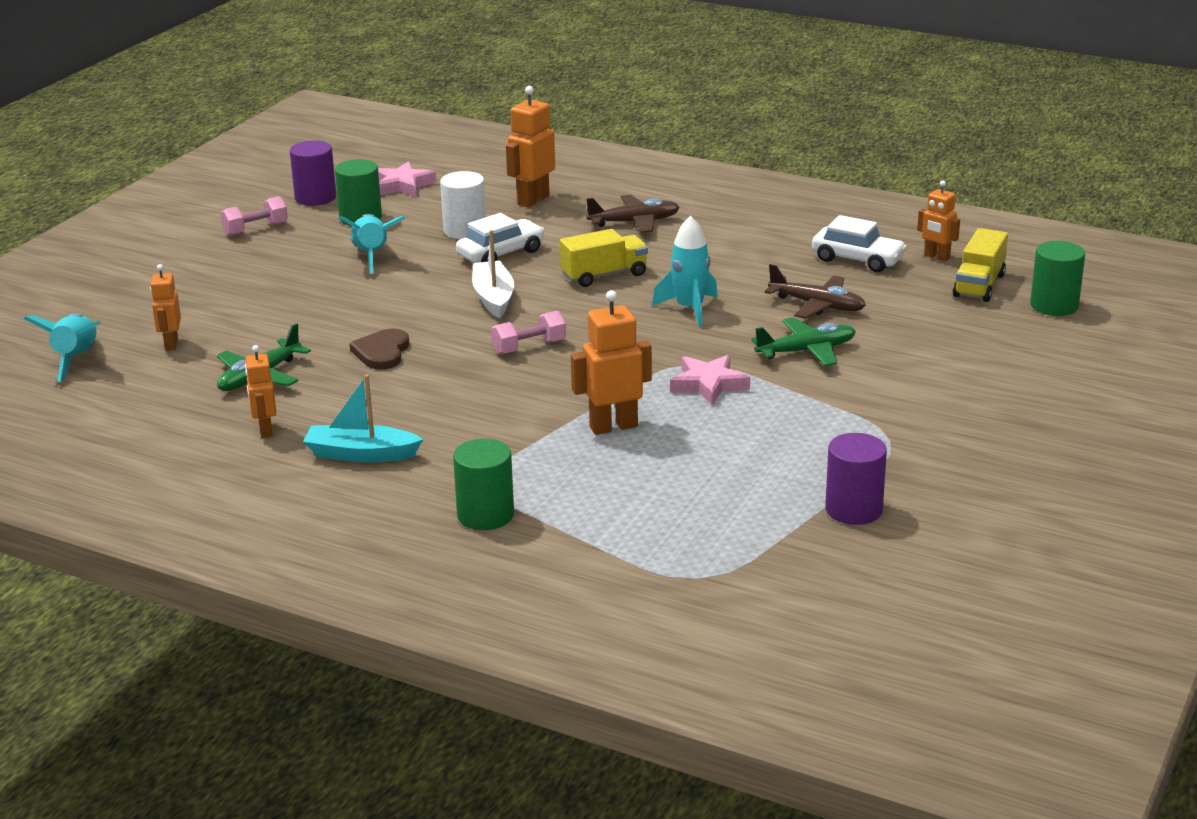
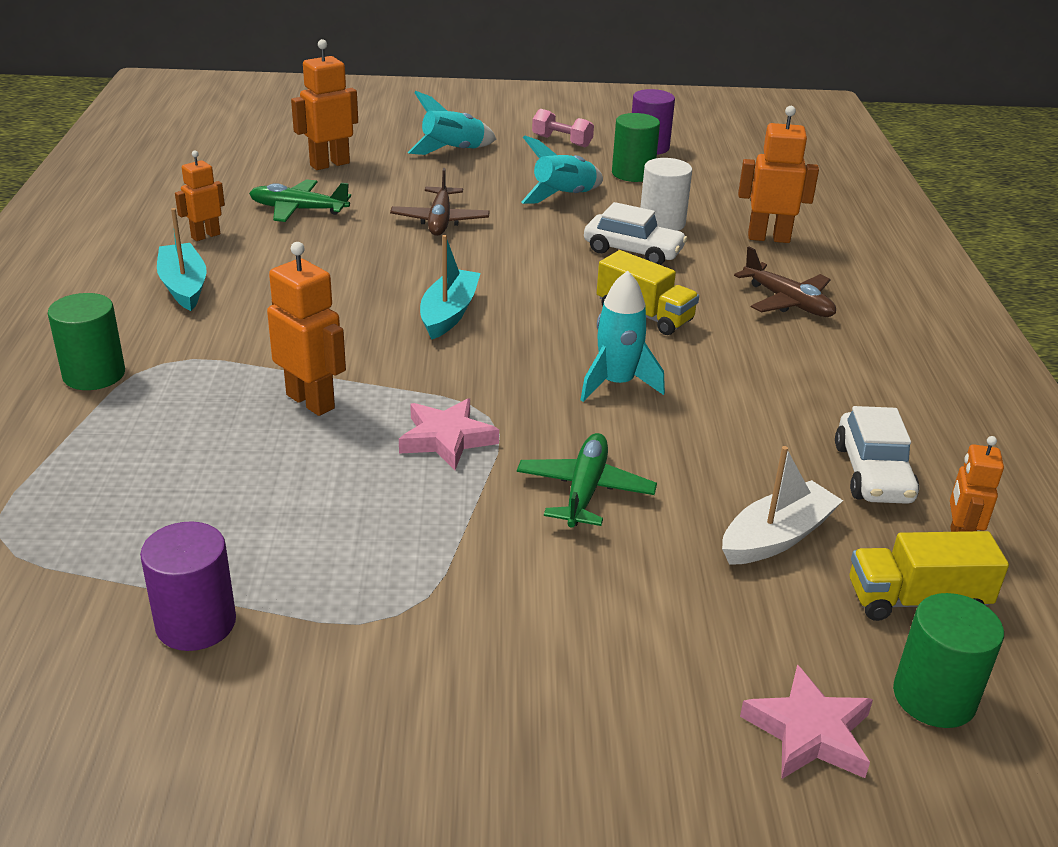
camera: 60 degrees right, 5 degrees up
turquoise rocket [24,313,101,382] -> turquoise rocket moved to [408,91,496,155]
orange robot [150,264,181,351] -> orange robot [291,39,358,170], size x1.57
brown heart [349,328,409,370] -> none
pink star [378,161,436,197] -> pink star moved to [740,665,873,779]
white boat [472,230,514,318] -> white boat moved to [722,446,843,565]
pink dumbbell [491,311,566,355] -> turquoise boat [420,235,480,339]
green plane [751,317,856,366] -> green plane turned 120 degrees counterclockwise [517,433,657,528]
brown plane [764,264,866,319] -> brown plane moved to [390,168,490,236]

